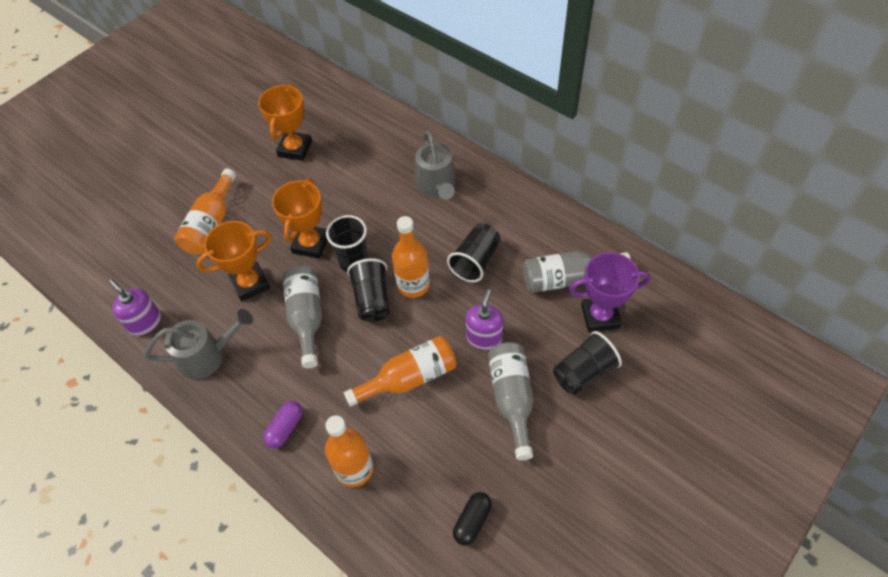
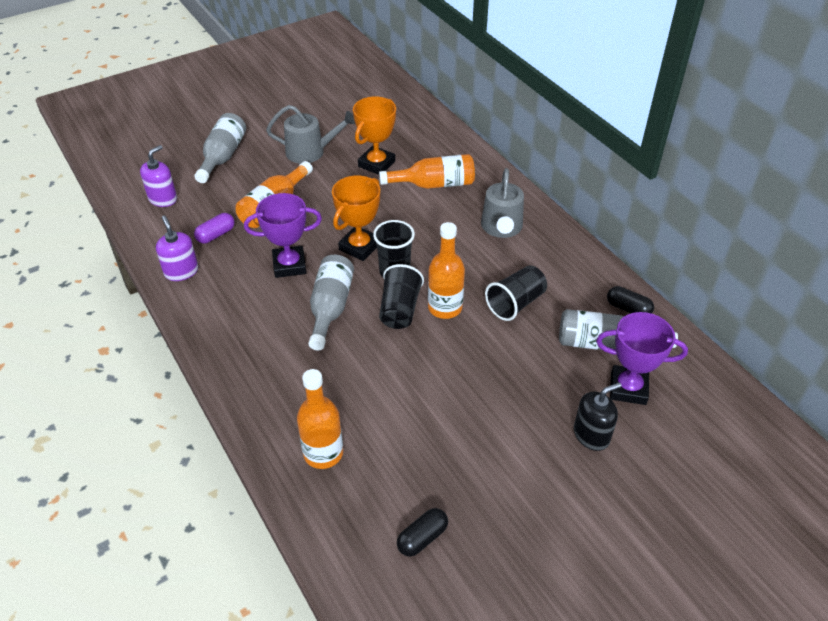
camera: 15 degrees right, 10 degrees down
grey watering can [145,309,253,380] -> grey watering can moved to [266,105,355,164]
orange trophy [196,221,271,302] -> purple trophy [244,193,322,278]
purple capsule [263,401,302,448] -> purple capsule moved to [194,213,235,244]
orange bottle [344,336,457,407] -> orange bottle moved to [379,154,475,189]
purple soap dispenser [466,289,503,350] -> purple soap dispenser moved to [140,145,177,207]
grey bottle [488,342,533,460] -> grey bottle moved to [194,113,246,183]
black cup [553,331,622,395] -> black soap dispenser [574,382,621,451]
none -> black capsule [607,286,654,314]

